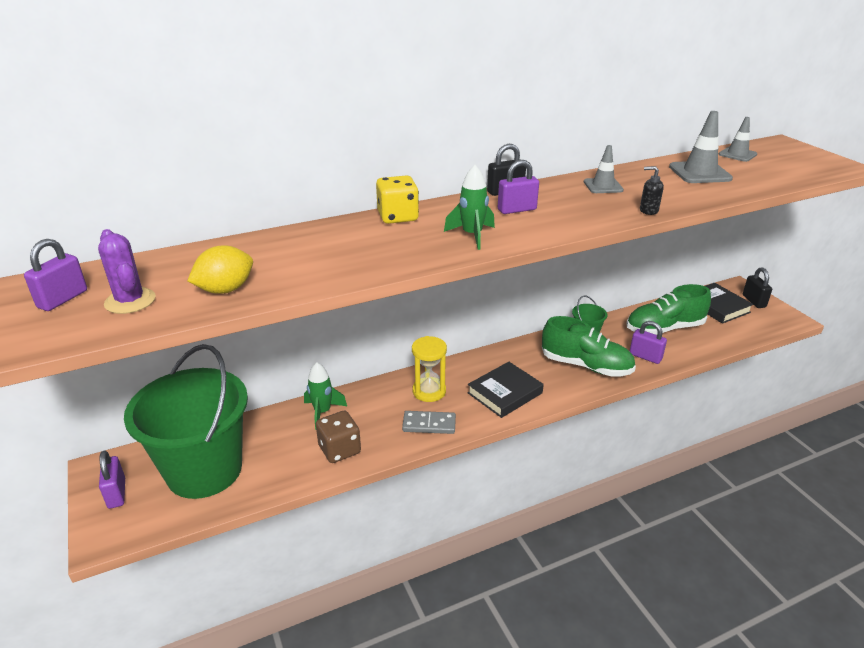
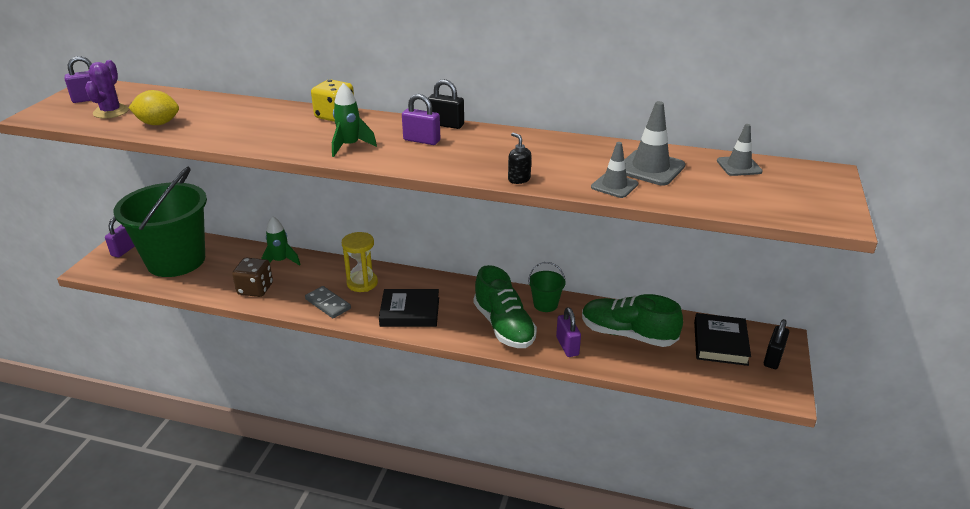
camera: 40 degrees right, 0 degrees up
grey traffic cone [584,145,624,193] -> grey traffic cone moved to [591,142,638,198]

